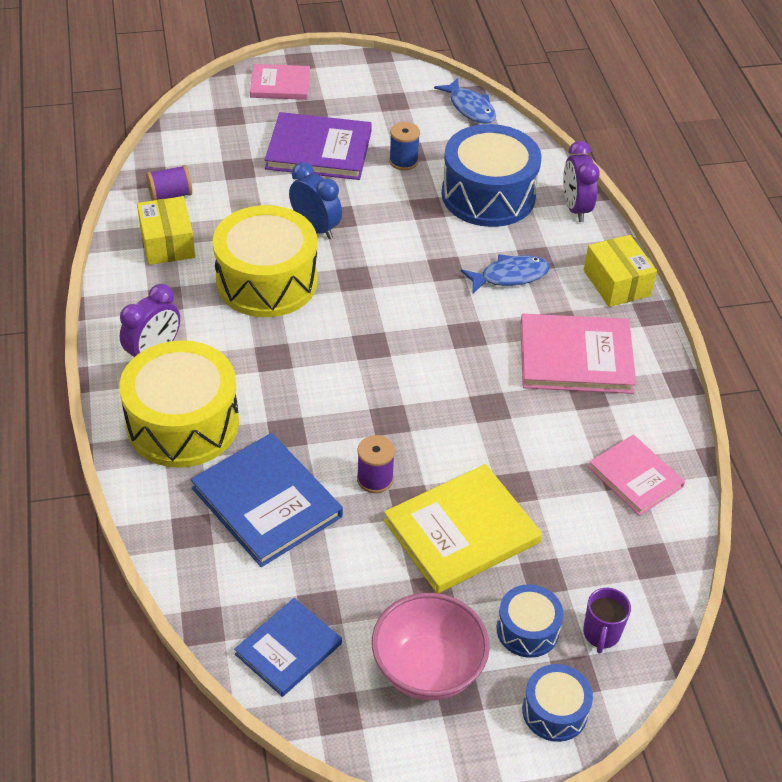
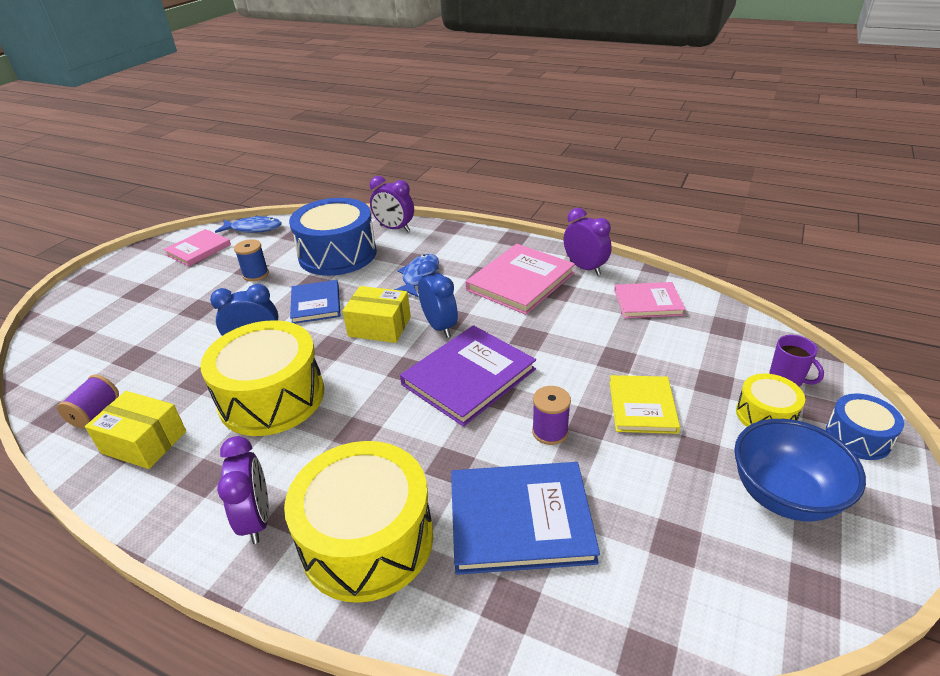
camera: 50 degrees left, 10 degrees down
blue book [234,598,342,697] -> blue book moved to [290,280,340,324]
pink book [250,64,310,100] -> pink book moved to [163,229,231,266]
purple book [265,112,372,180] -> purple book moved to [400,325,536,427]
pink bowl [372,593,490,700] -> blue bowl [734,419,866,521]
yellow book [384,464,542,593] -> yellow book [610,375,680,434], size x0.63
blue drum [497,584,563,658] -> yellow drum [736,374,805,427]
yellow box [584,235,657,307] -> yellow box moved to [343,286,411,343]
none -> blue clock [417,261,458,338]
none -> purple clock [564,208,612,275]

